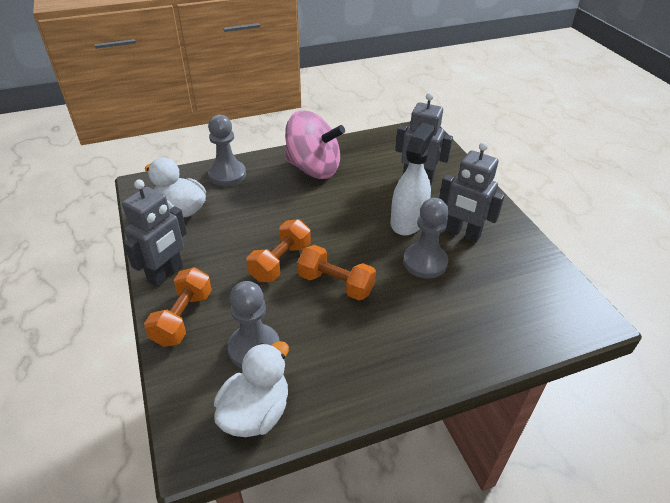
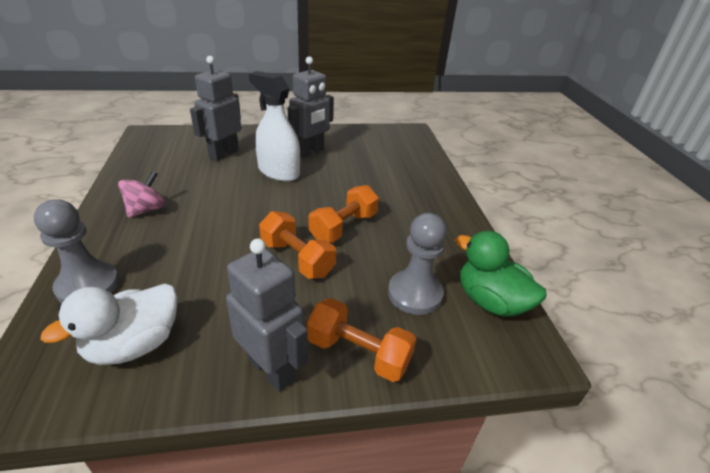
camera: 80 degrees left, 5 degrees down
white duck [214,341,289,437] -> green duck [455,231,547,317]
pink spinning top [285,110,345,179] -> pink spinning top [118,171,165,218], size x0.53
grey pawn [403,198,449,279] -> none

